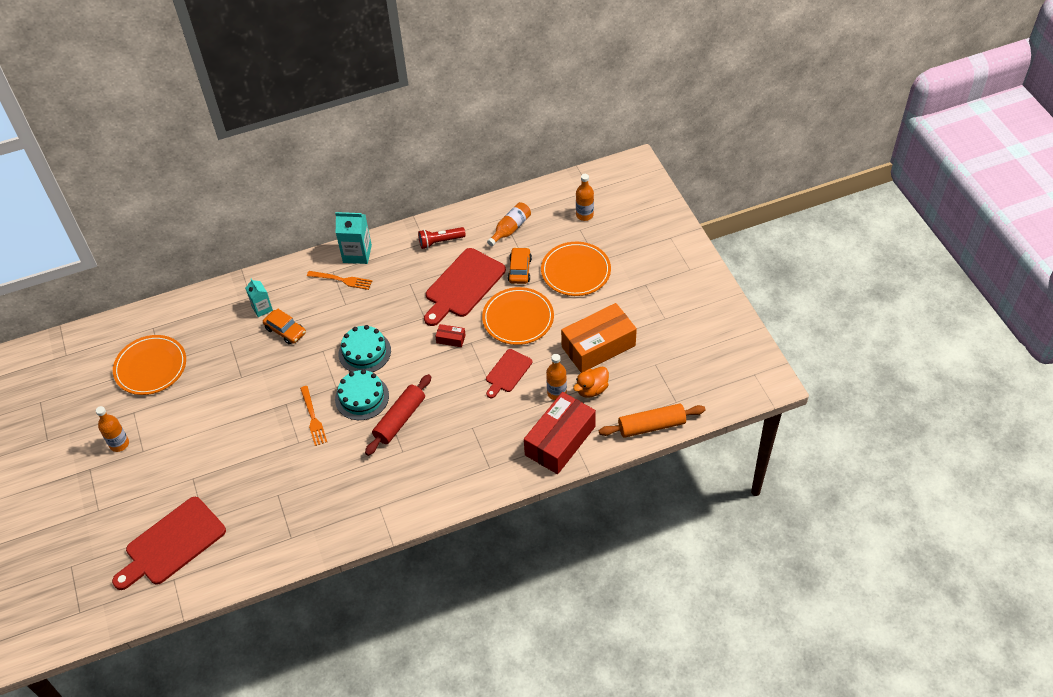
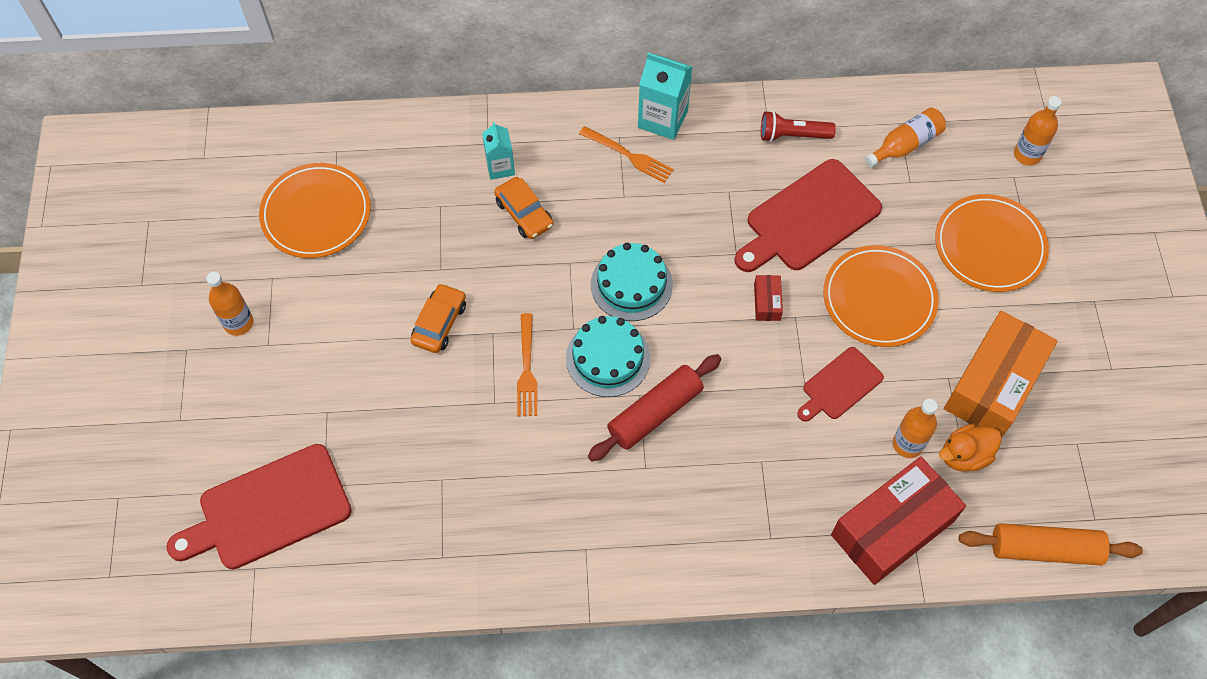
camera: 15 degrees right, 10 degrees up
red box [435,324,466,347] -> red box turned 60 degrees clockwise [754,275,783,321]
orange car [508,247,532,284] -> orange car moved to [410,283,466,353]
orange box [561,303,637,373] -> orange box turned 45 degrees counterclockwise [944,311,1058,438]

